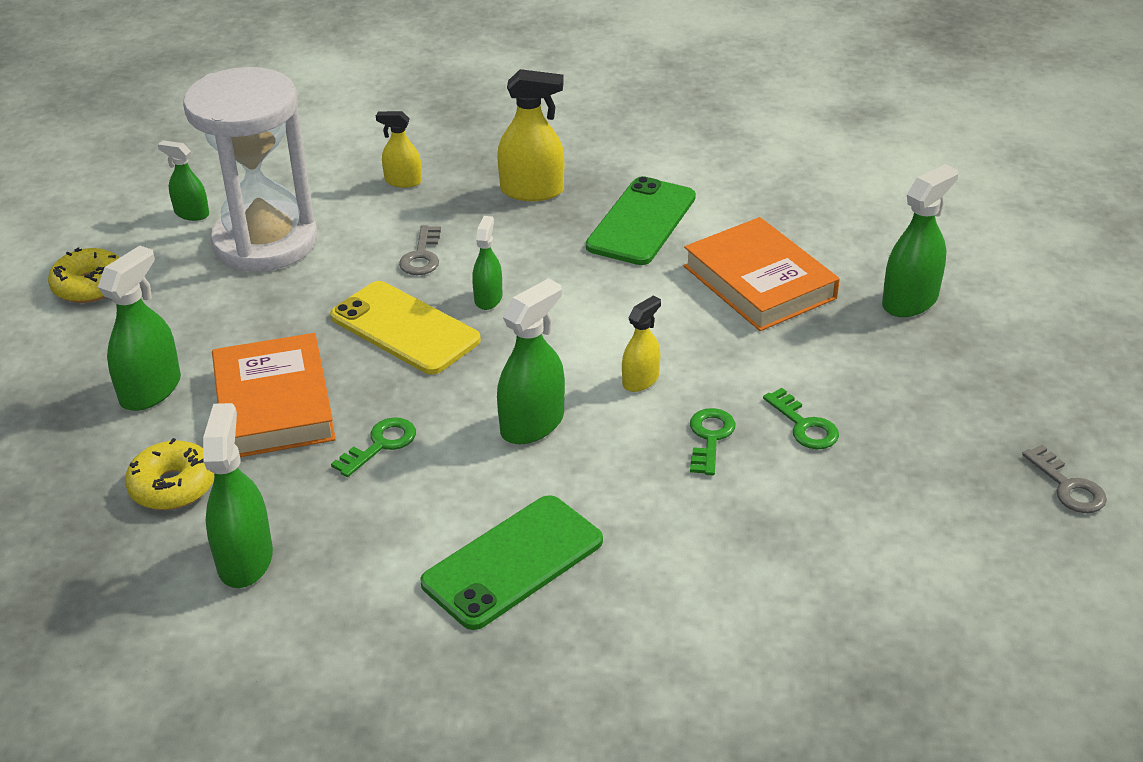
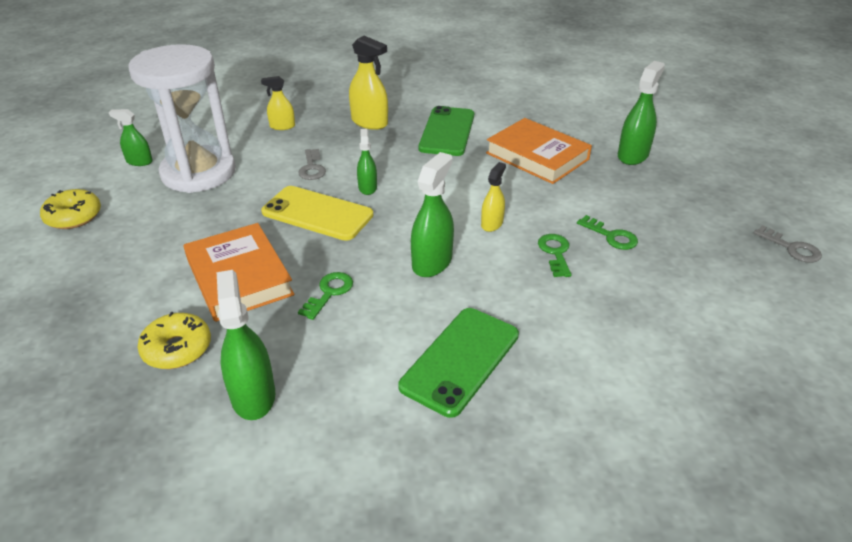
camera: 15 degrees left, 0 degrees up
green spray bottle [98,246,181,411] -> none
yellow spray bottle [497,69,564,201] -> yellow spray bottle turned 45 degrees clockwise [349,36,388,130]

